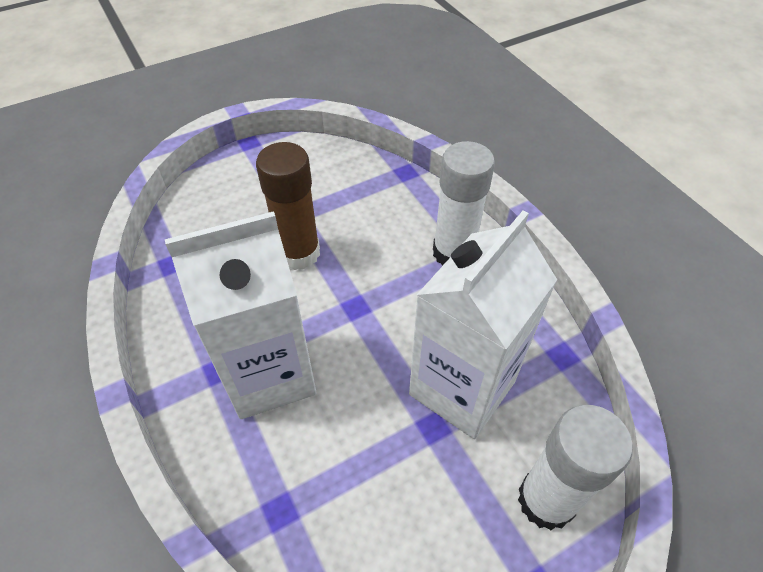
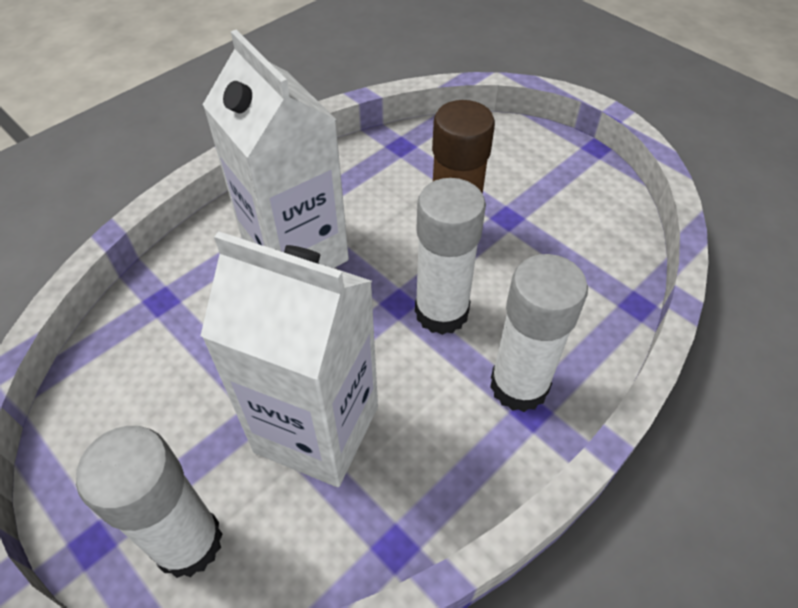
camera: 75 degrees right, 0 degrees up
none -> white glue stick [415,178,486,335]

